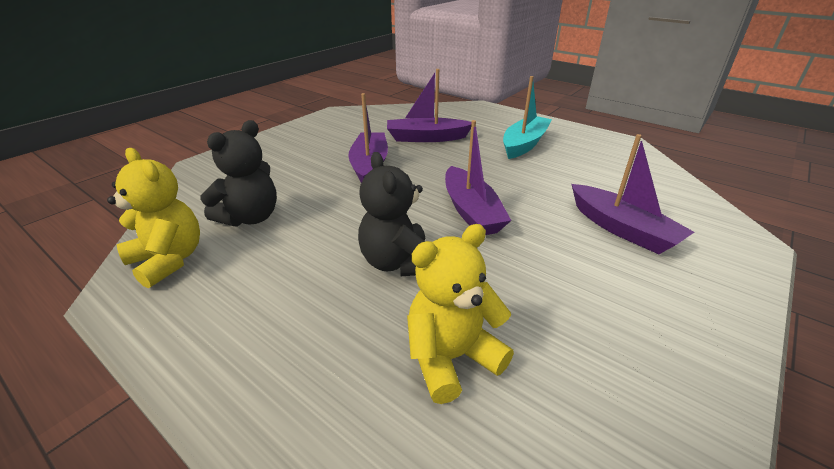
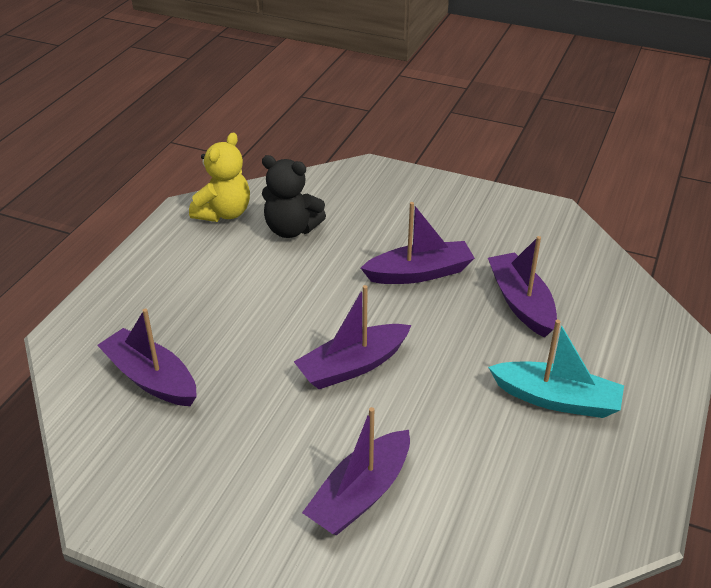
camera: 75 degrees right, 5 degrees up
black teddy bear [358,152,426,276] -> none
yellow teddy bear [407,224,514,404] -> purple boat [97,309,197,406]

